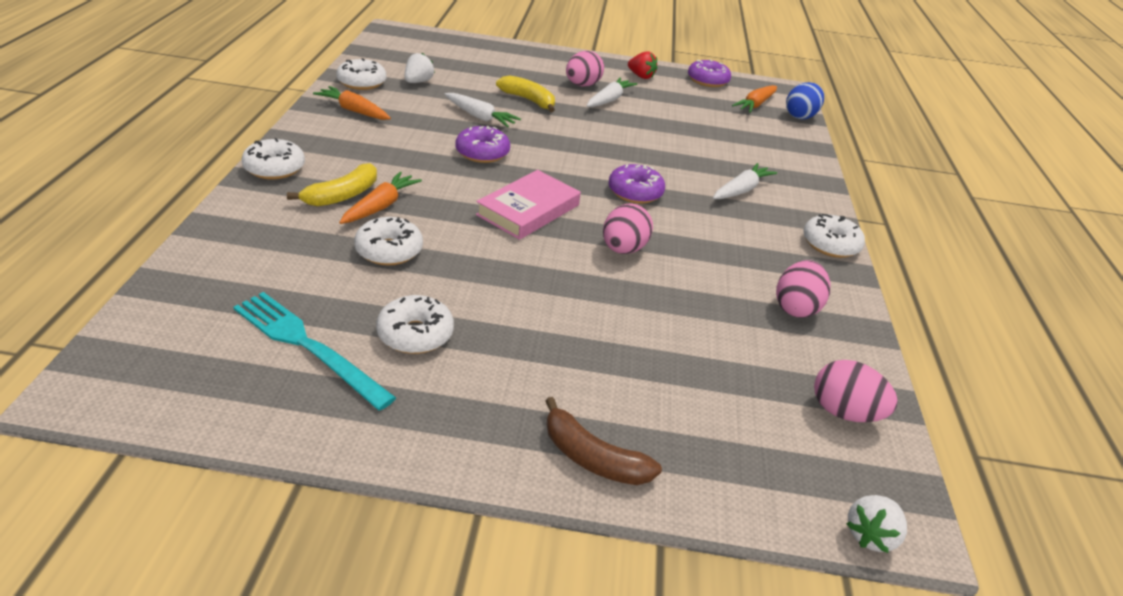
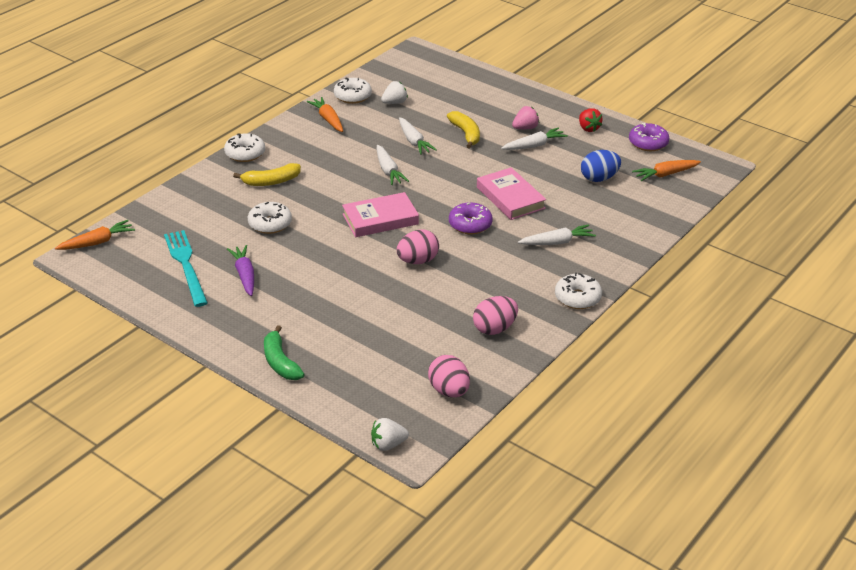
camera: 35 degrees right, 0 degrees up
orange carrot [339,171,422,224] -> orange carrot moved to [55,220,135,250]
white donut [376,295,454,354] -> purple carrot [227,245,254,296]
purple donut [455,126,510,163] -> white carrot [377,145,409,185]
brown banana [545,397,662,485] -> green banana [264,325,305,380]
pink egg [566,51,604,87] -> pink strawberry [512,106,539,129]
blue egg [786,82,824,120] -> blue egg moved to [581,150,621,182]
none -> pink book [477,167,546,220]

